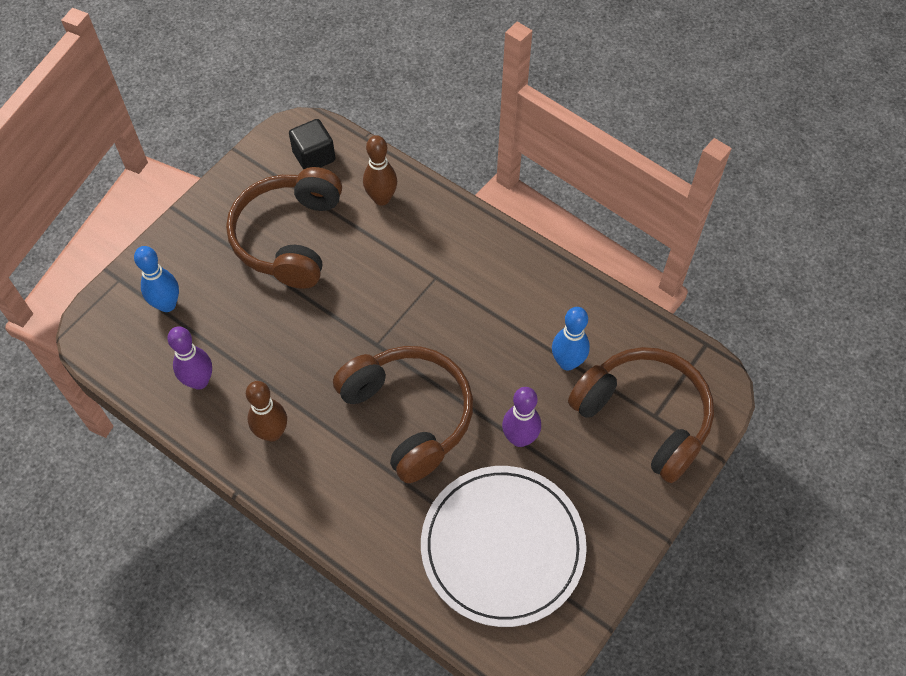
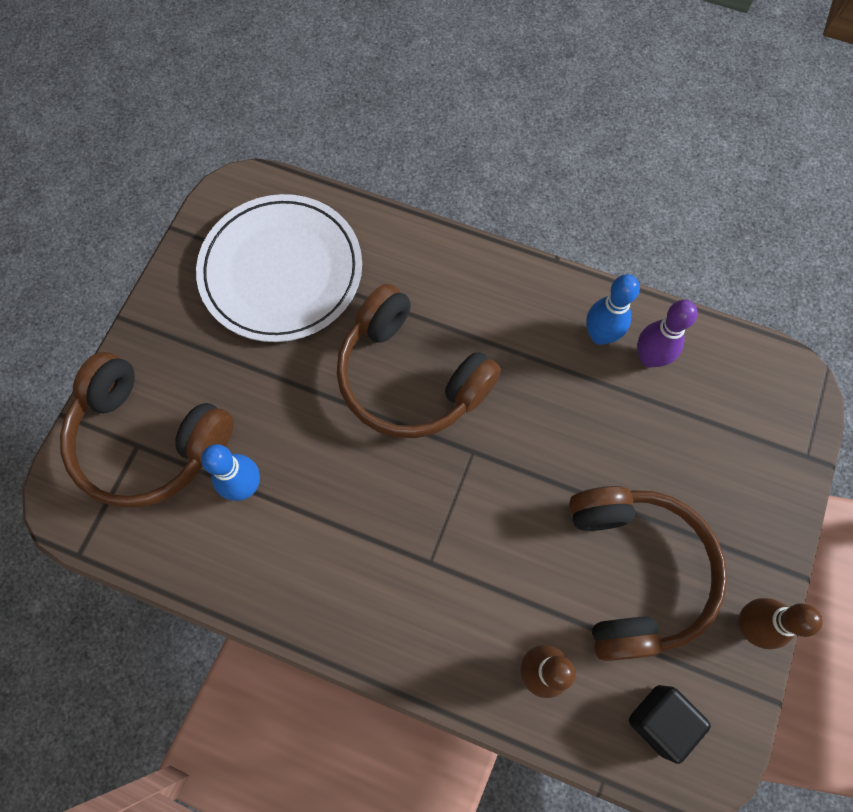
camera: 165 degrees right, 10 degrees up
blue bowling pin [134,246,179,312] -> blue bowling pin moved to [586,274,640,345]
brown bowling pin [246,381,287,442] -> brown bowling pin moved to [738,598,822,650]
purple bowling pin [502,387,541,447] -> none

